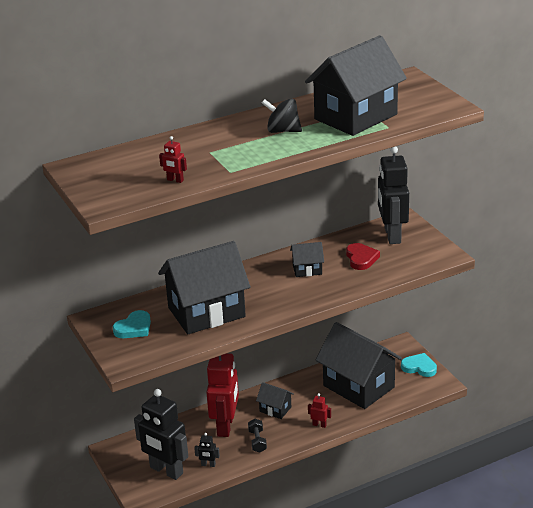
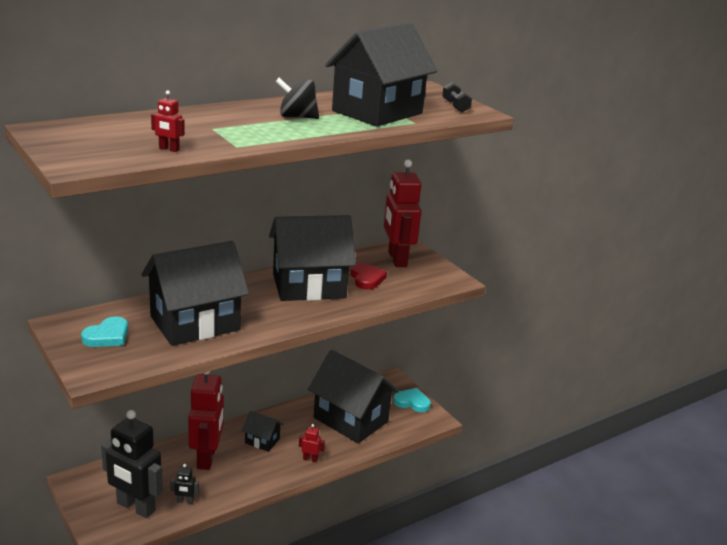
camera: 10 degrees left, 5 degrees down
black dumbbell [248,419,267,452] -> black dumbbell moved to [442,82,472,113]
black house [290,242,324,277] -> black house [269,215,356,301], size x2.24
black robot [378,146,409,244] -> red robot [384,160,421,267]

